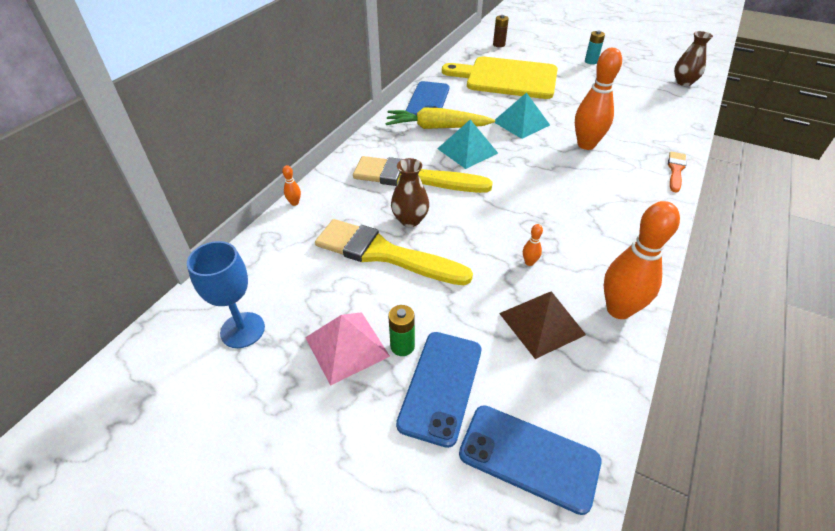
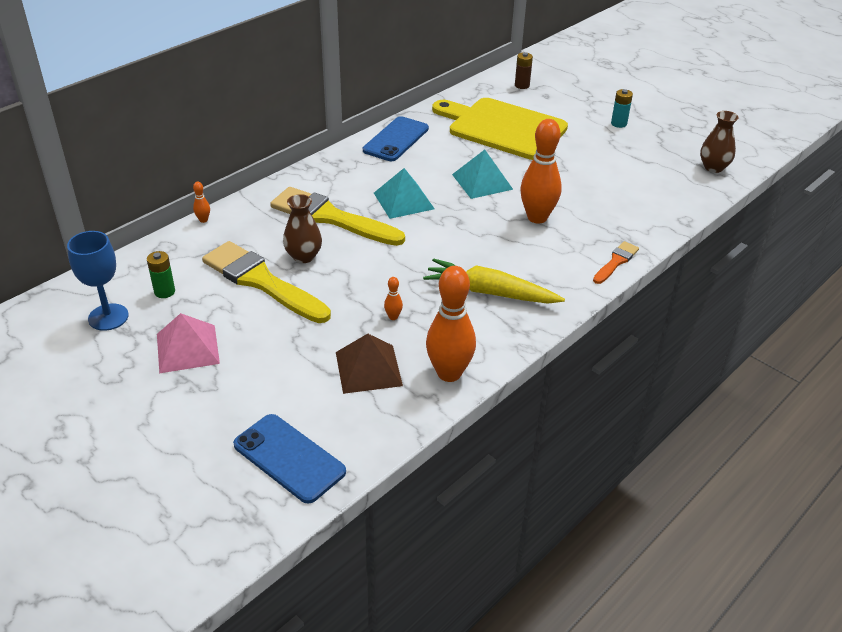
camera: 15 degrees right, 5 degrees down
yellow carrot [386,108,495,129] -> yellow carrot moved to [423,258,565,304]
green battery [388,305,415,356] -> green battery moved to [147,251,175,298]
blue phone [396,332,481,448] -> none

